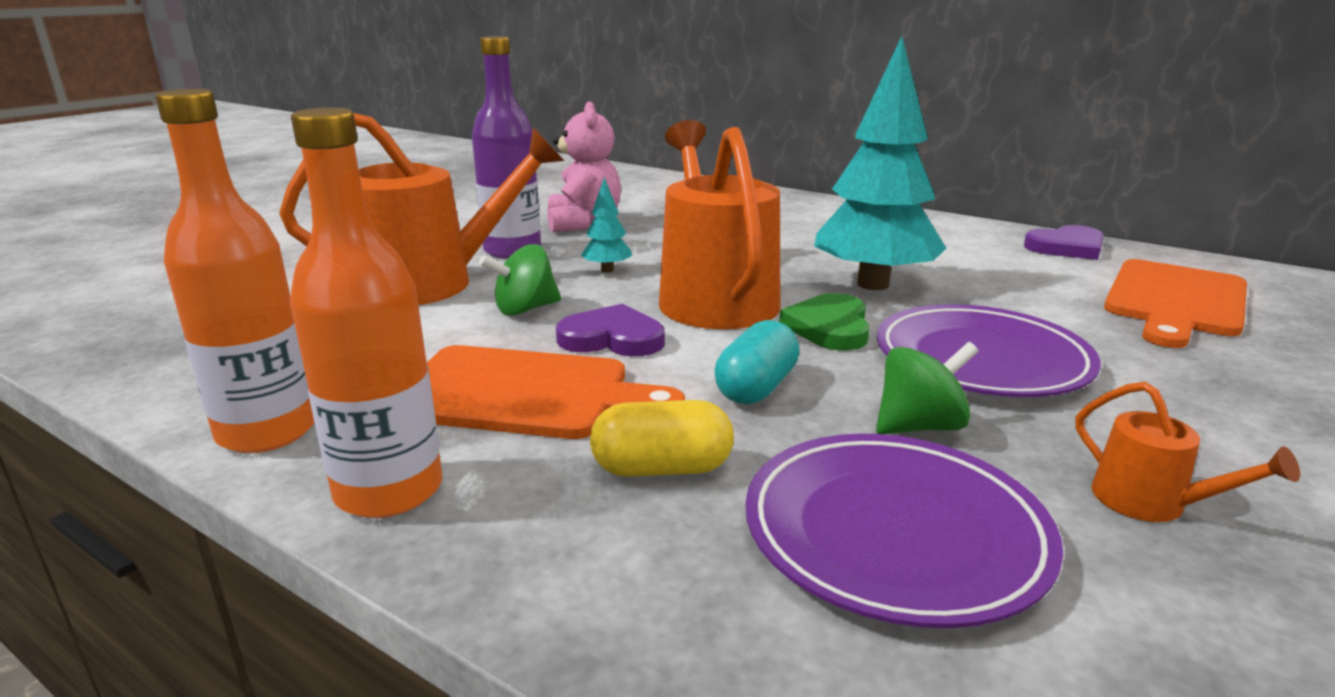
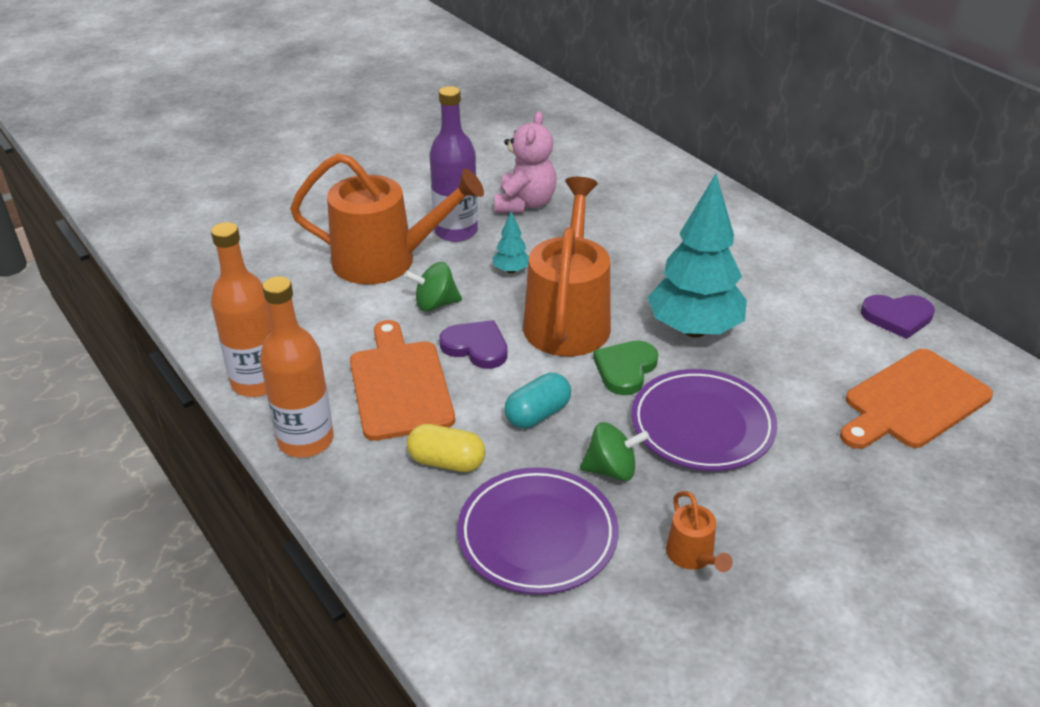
camera: 20 degrees right, 15 degrees up
orange cutting board [427,345,685,439] -> orange cutting board turned 135 degrees counterclockwise [350,320,455,441]

